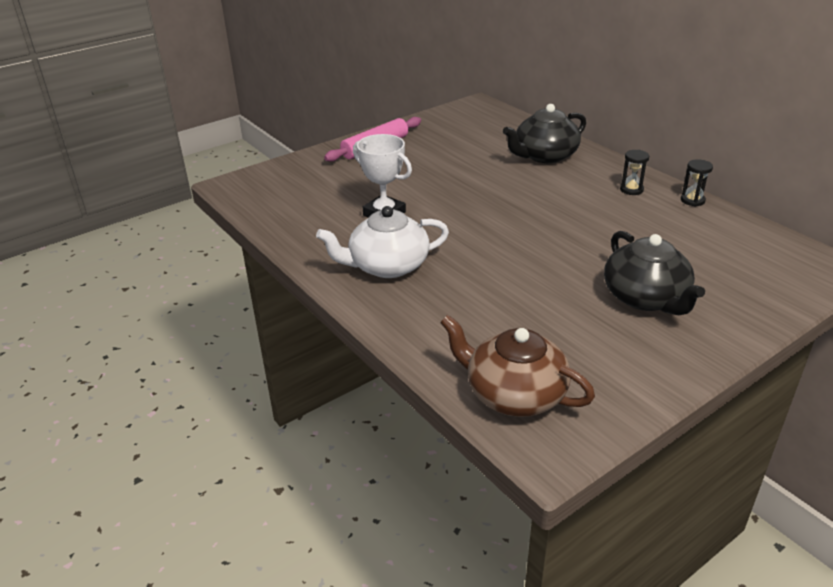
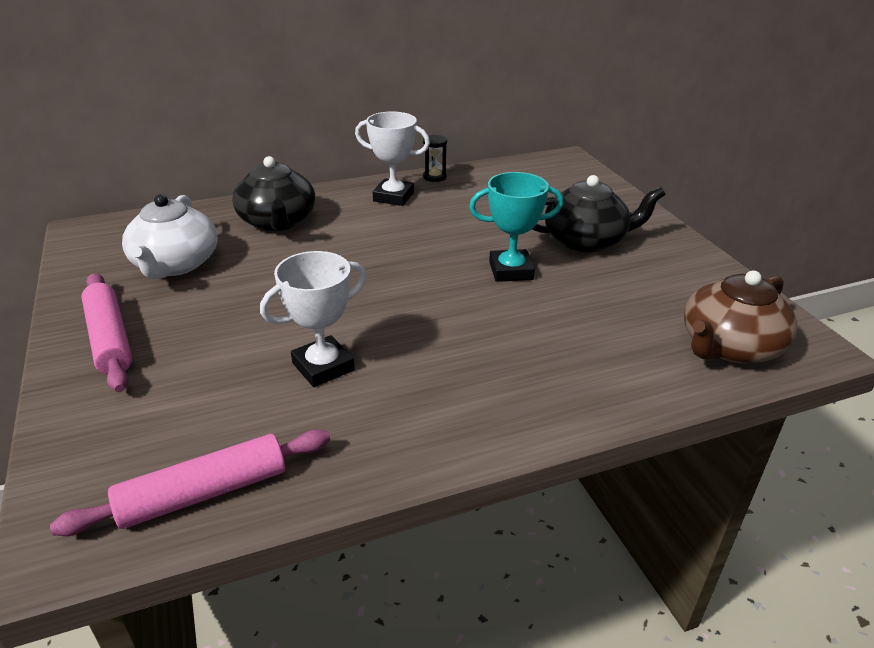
camera: 75 degrees left, 0 degrees up
white teapot [316,206,449,278] -> white teapot moved to [122,194,218,279]
black hourglass [620,150,649,195] -> white trophy [355,112,430,206]
none -> pink rolling pin [50,430,330,536]
none -> turquoise trophy [469,172,563,282]

